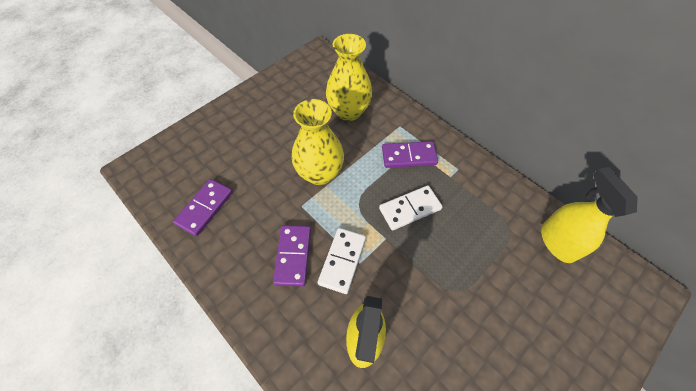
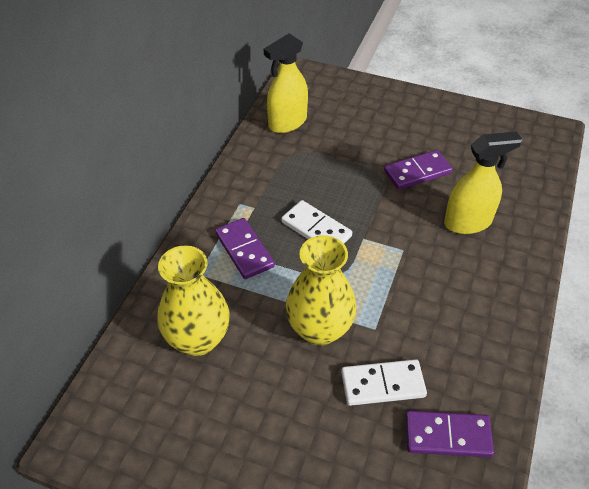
camera: 115 degrees left, 10 degrees down
purple domino [273,225,311,286] -> purple domino moved to [384,150,453,190]
white domino [317,228,366,294] -> white domino moved to [341,359,427,406]

